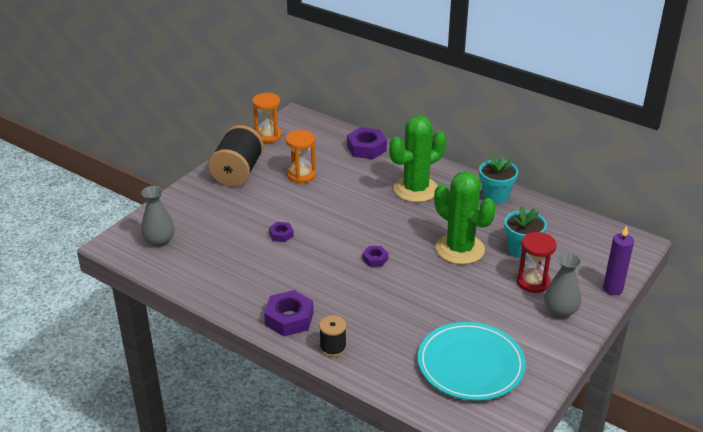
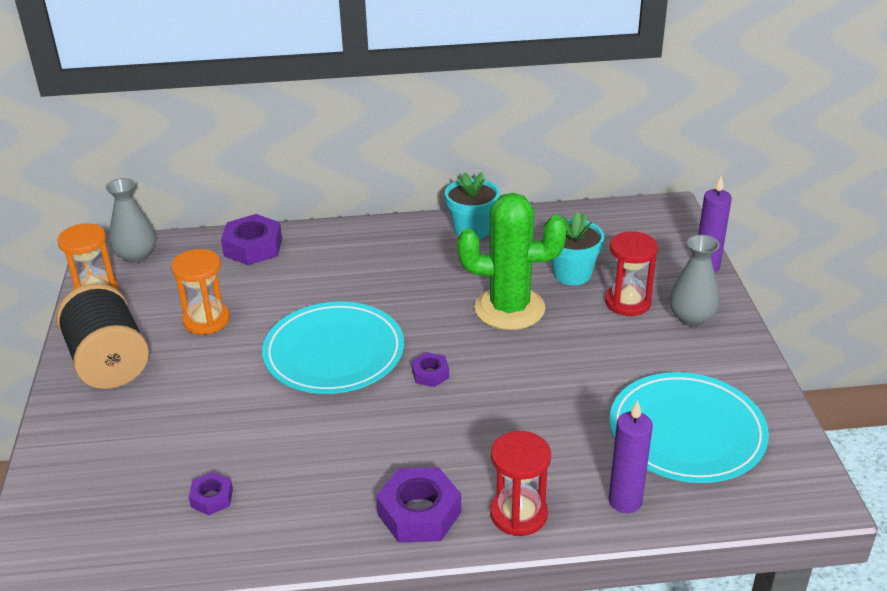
camera: 40 degrees left, 0 degrees up
grey vase [141,186,175,247] -> grey vase moved to [105,178,156,263]
purple nut [269,222,294,242] -> purple nut moved to [189,472,233,515]
black spool [319,315,346,357] -> red hourglass [490,431,551,536]
green cactus [389,115,446,202] -> none
none -> turquoise plate [262,302,404,394]
none -> purple candle [609,400,653,513]

